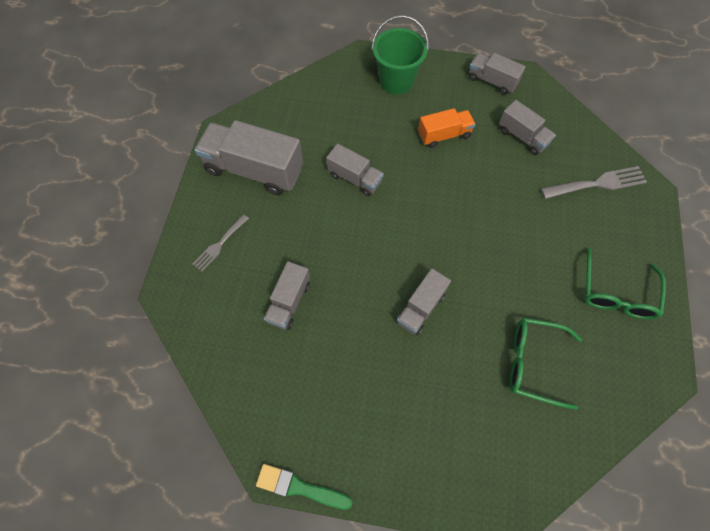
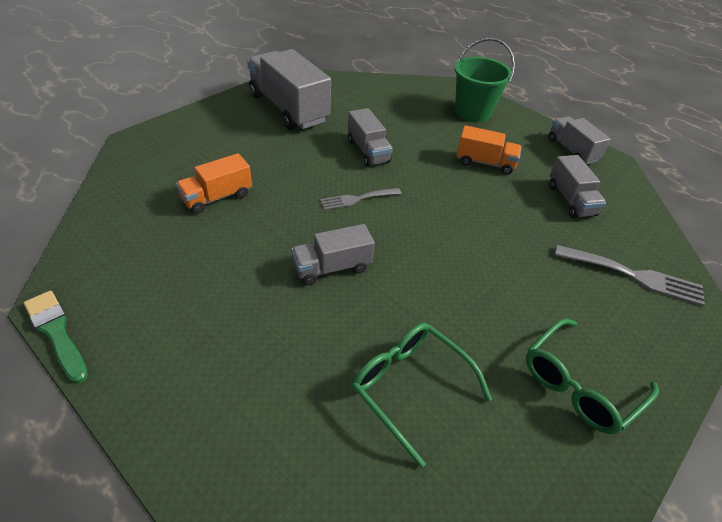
camera: 30 degrees right, 20 degrees down
grey fork [193,214,249,272] -> grey fork moved to [320,188,401,210]
grey truck [264,261,310,330] -> orange truck [176,153,252,214]

